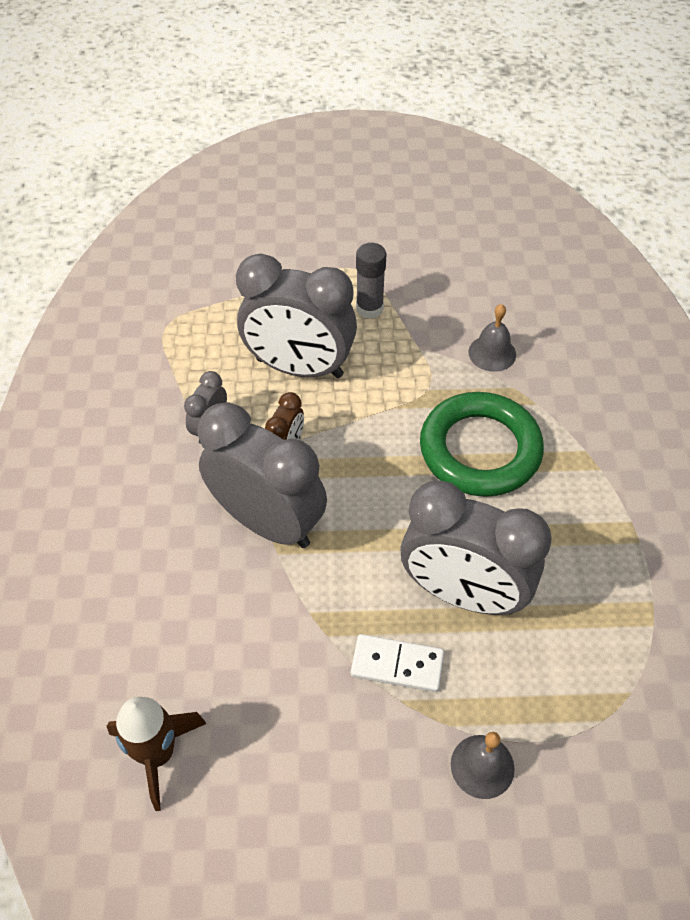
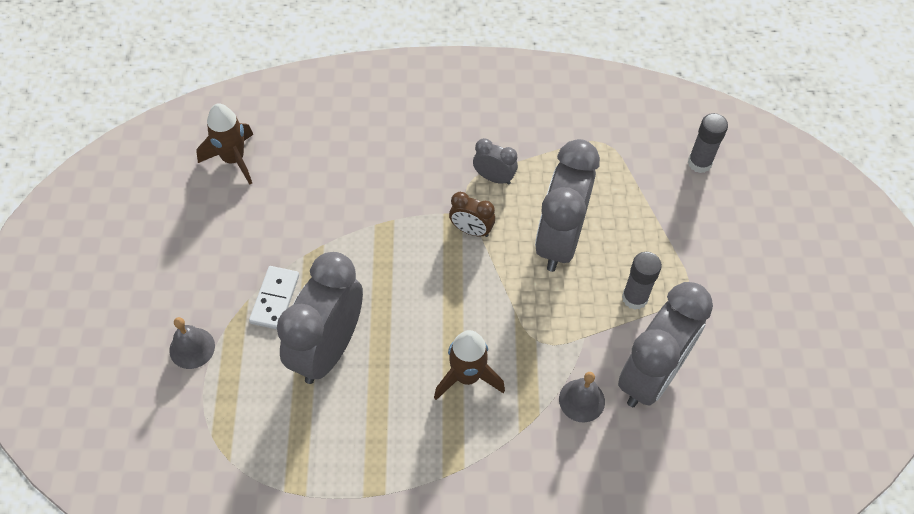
camera: 90 degrees right, 5 degrees up
grey clock [197,402,327,548] -> grey clock moved to [618,282,713,407]
green ring [420,392,544,497] -> brown rocket [434,330,505,400]
none -> grey glue stick [688,113,728,173]

